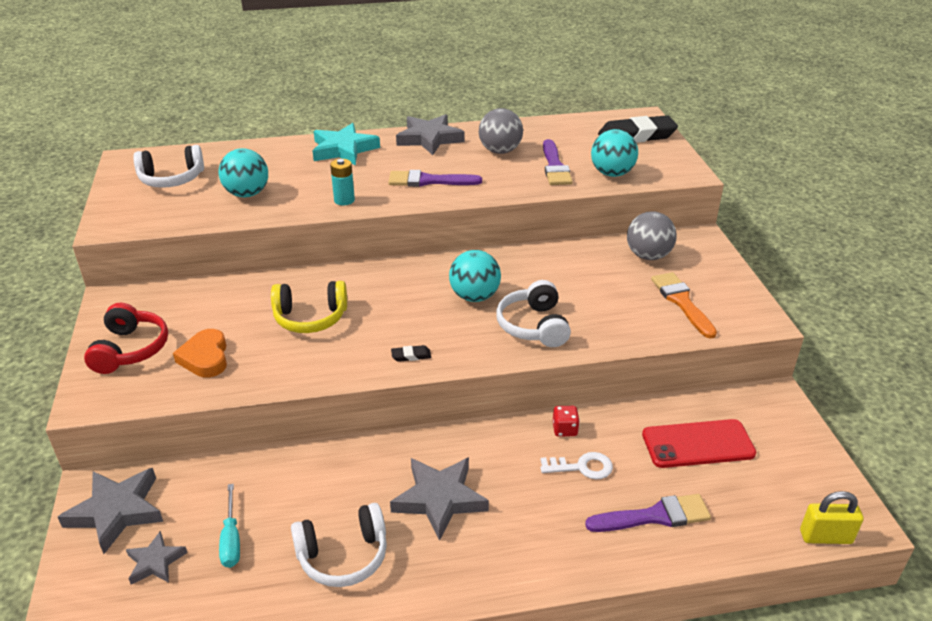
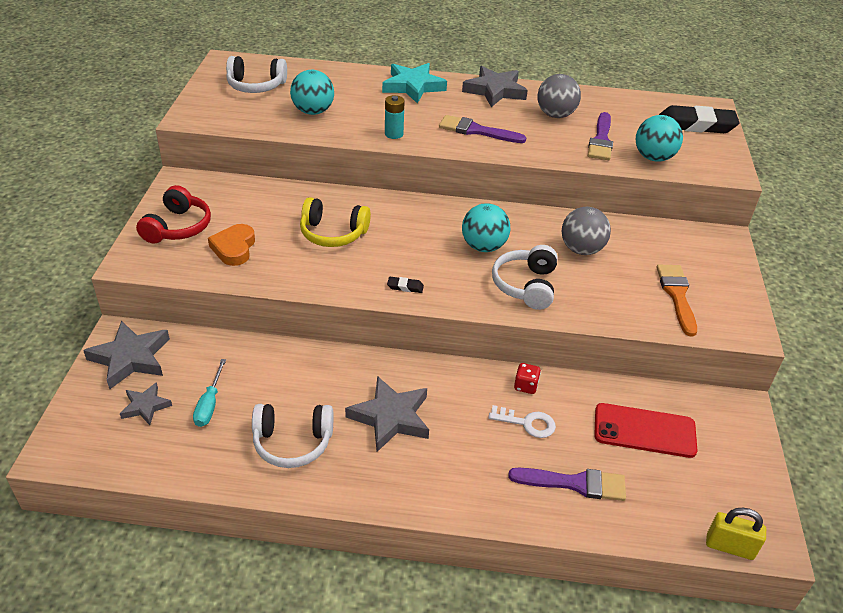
camera: 15 degrees right, 5 degrees up
grey ball [627,211,677,260] -> grey ball moved to [561,207,611,255]

